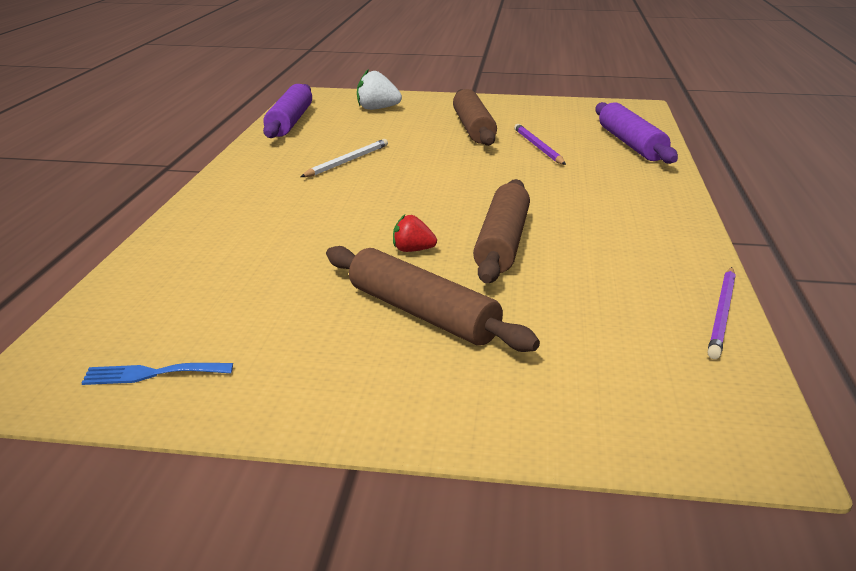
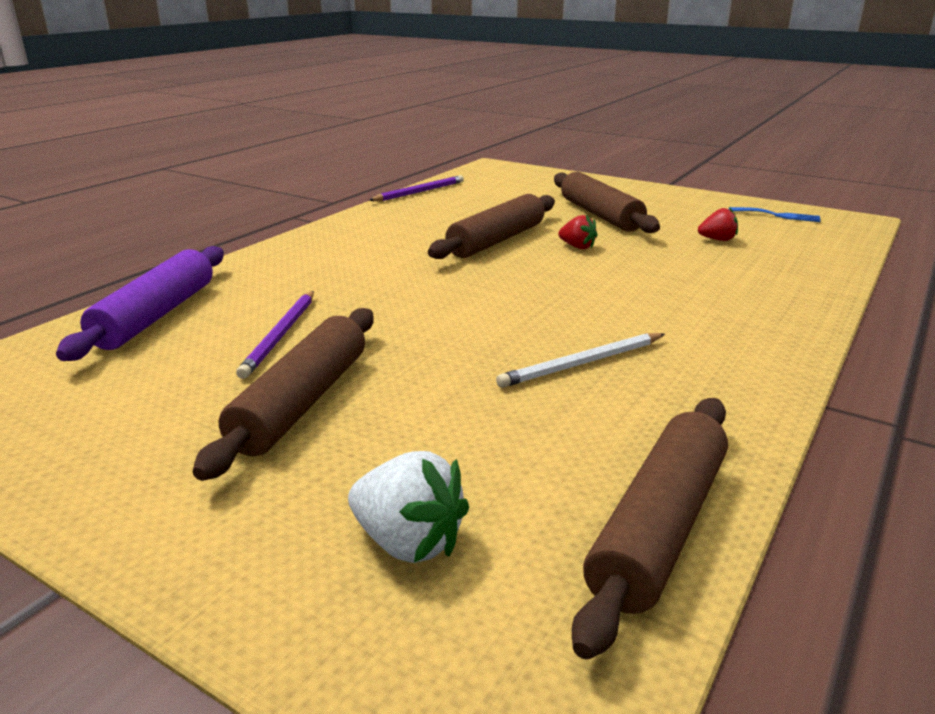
camera: 155 degrees left, 0 degrees up
purple rolling pin [263,84,312,138] -> brown rolling pin [572,398,728,659]
none -> red strawberry [698,207,738,241]

